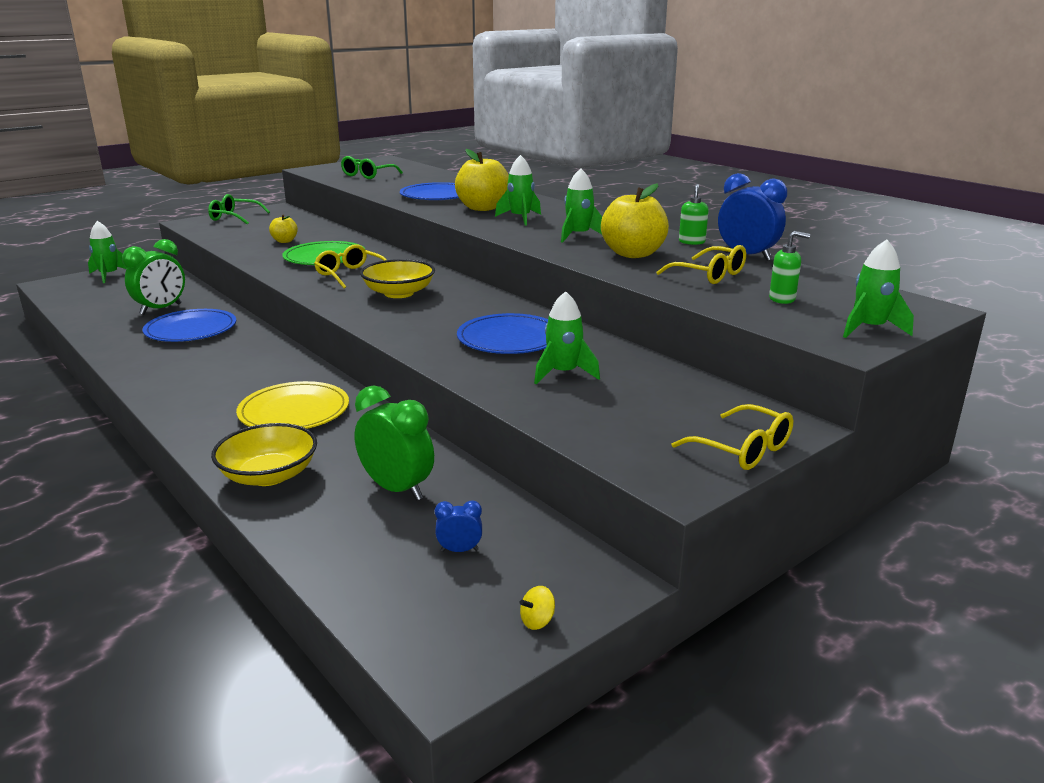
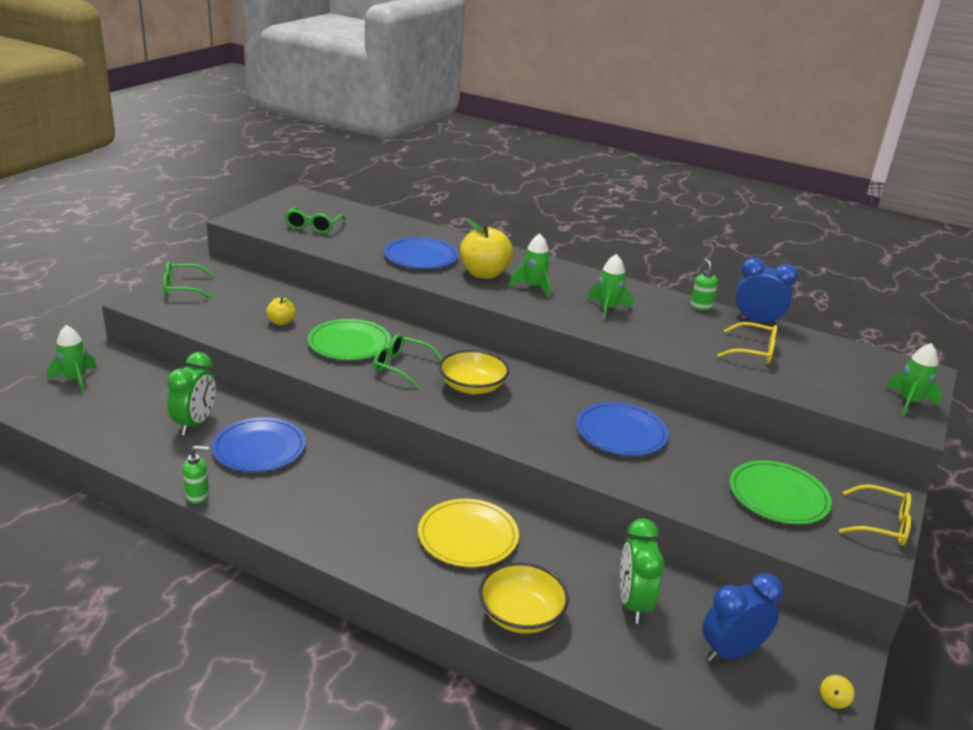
camera: 25 degrees left, 5 degrees up
yellow glasses [314,244,387,289] -> green glasses [373,334,442,388]
green clock [354,386,434,501] -> green clock turned 105 degrees counterclockwise [620,518,665,624]
blue clock [435,500,482,552] -> blue clock [702,573,783,662], size x2.08
green rocket [534,291,600,384] -> none
yellow apple [601,184,669,258] -> none
green soap dispenser [769,231,810,304] -> green soap dispenser moved to [183,446,209,504]
none -> green plate [730,460,832,525]

